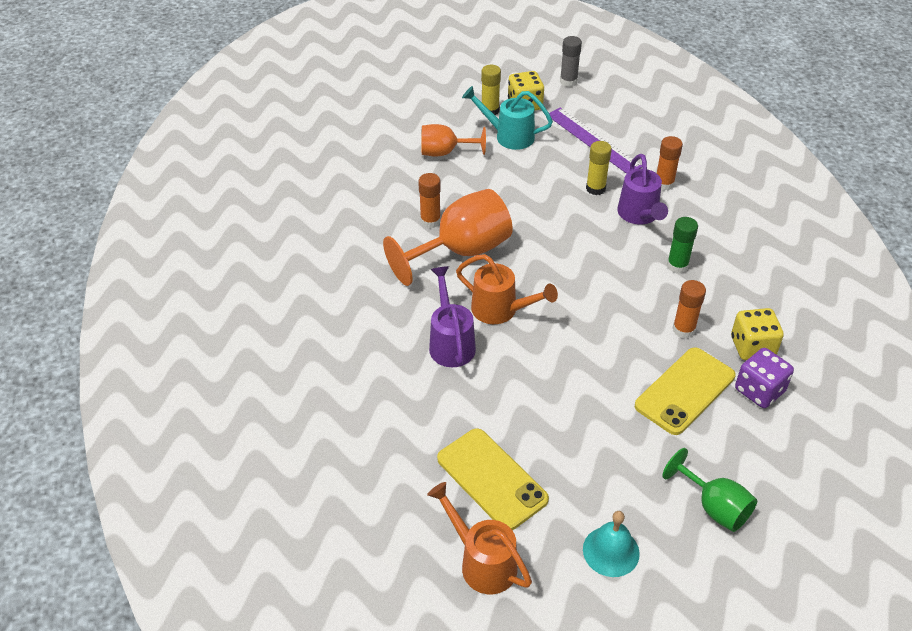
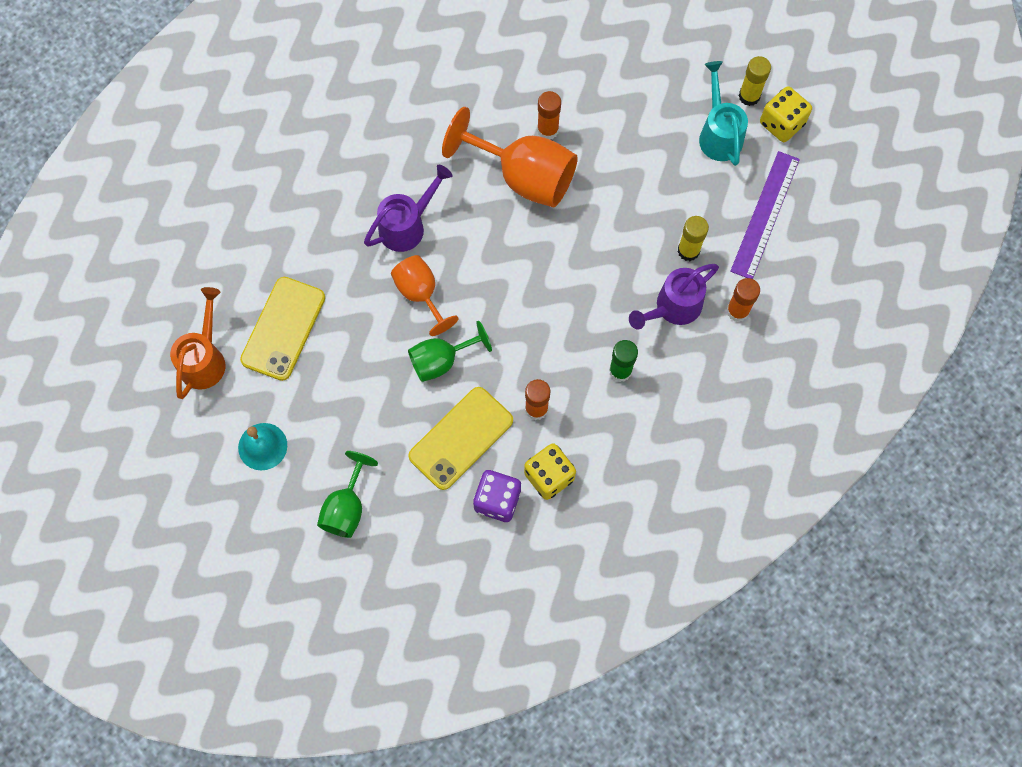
camera: 60 degrees right, 25 degrees up
orange goblet [421,124,486,157] -> orange goblet moved to [391,255,459,336]
orange watering can [456,254,558,324] -> none
grey glue stick [560,36,582,87] -> none
yellow phone [635,347,735,435] -> yellow phone turned 60 degrees counterclockwise [408,387,513,490]
none -> green goblet [408,321,492,382]

